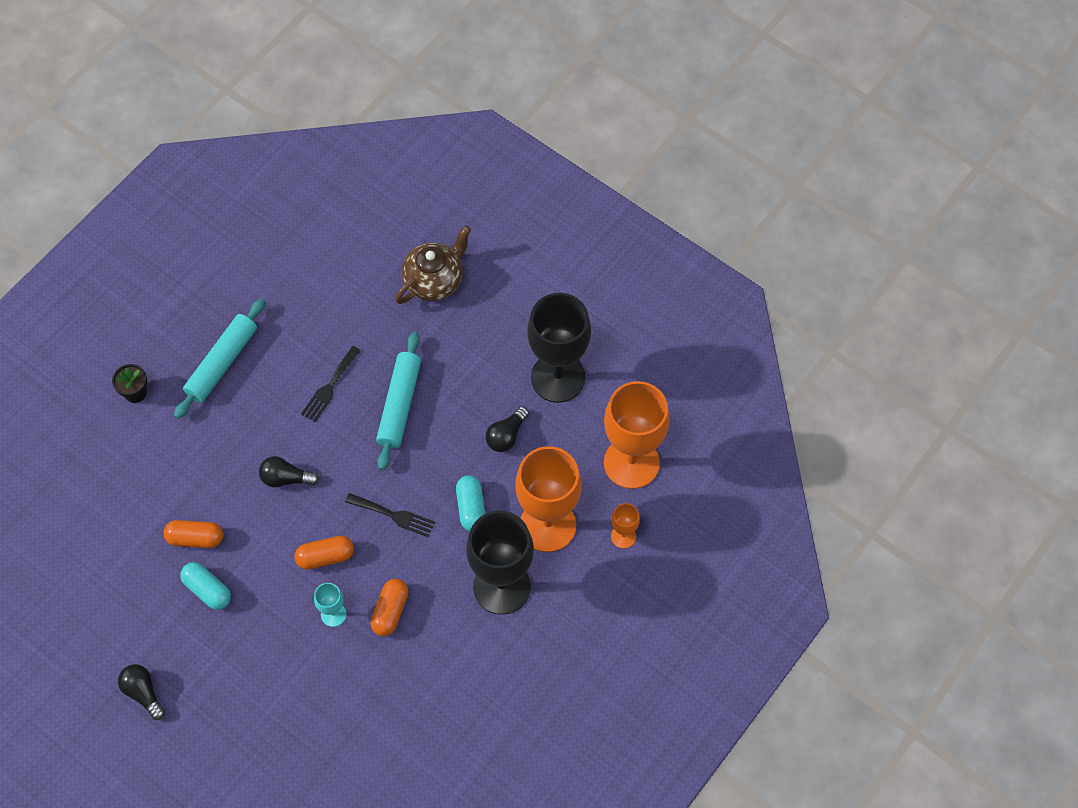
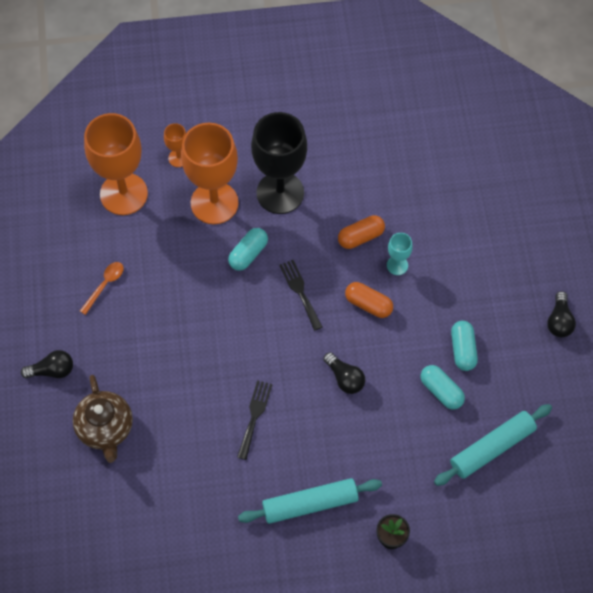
camera: 135 degrees left, 0 degrees up
orange capsule [163,520,223,548] -> turquoise capsule [421,365,465,409]
black fork [301,346,361,422] -> black fork turned 60 degrees counterclockwise [237,380,272,460]
turquoise rolling pin [376,332,421,470] -> turquoise rolling pin moved to [434,404,552,486]
brown teapot [395,225,471,304] -> brown teapot turned 105 degrees counterclockwise [73,375,133,463]
black light bulb [486,406,529,452] -> black light bulb moved to [21,350,73,378]
black goblet [527,293,591,403] -> orange spoon [80,262,123,315]

